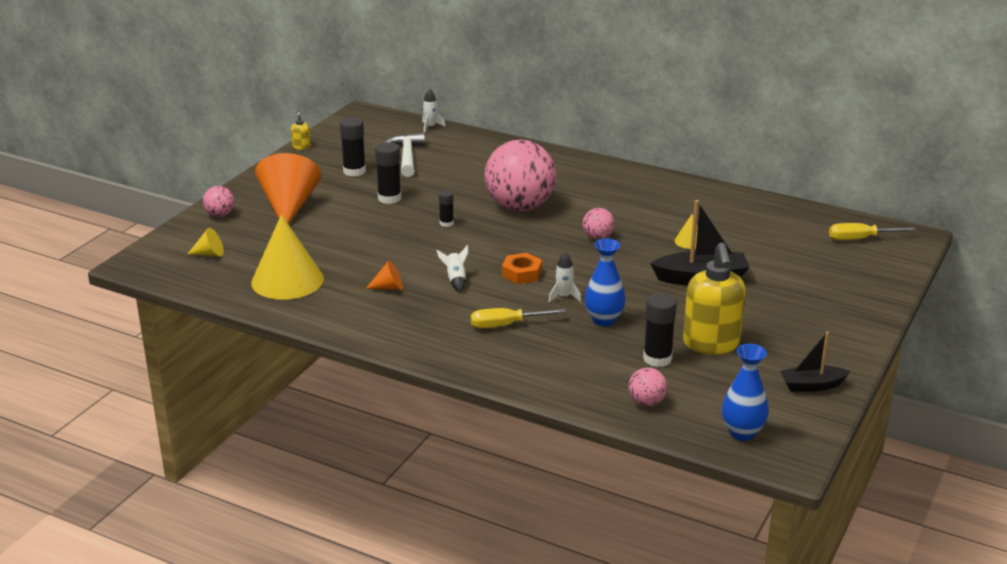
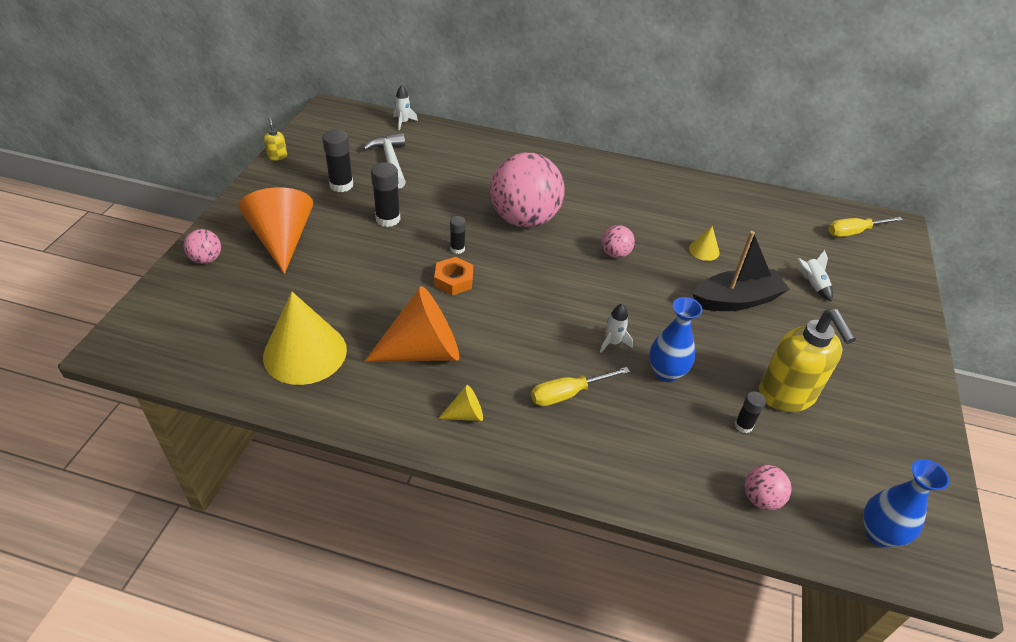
camera: 15 degrees left, 15 degrees up
yellow cone [187,228,224,257] -> yellow cone moved to [438,385,483,421]
orange cone [366,260,403,290] -> orange cone [365,286,459,362], size x2.24
white rocket [437,245,468,292] -> white rocket moved to [797,250,833,302]
orange nut [502,253,542,284] -> orange nut moved to [434,257,473,295]
black glue stick [643,293,677,367] -> black glue stick [735,391,766,433], size x0.59
black boat [780,332,850,392] -> none

